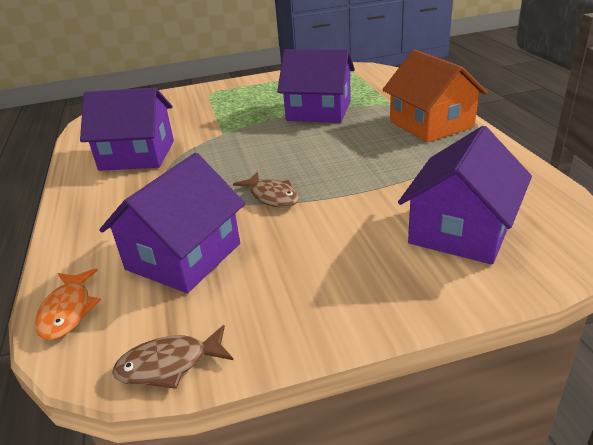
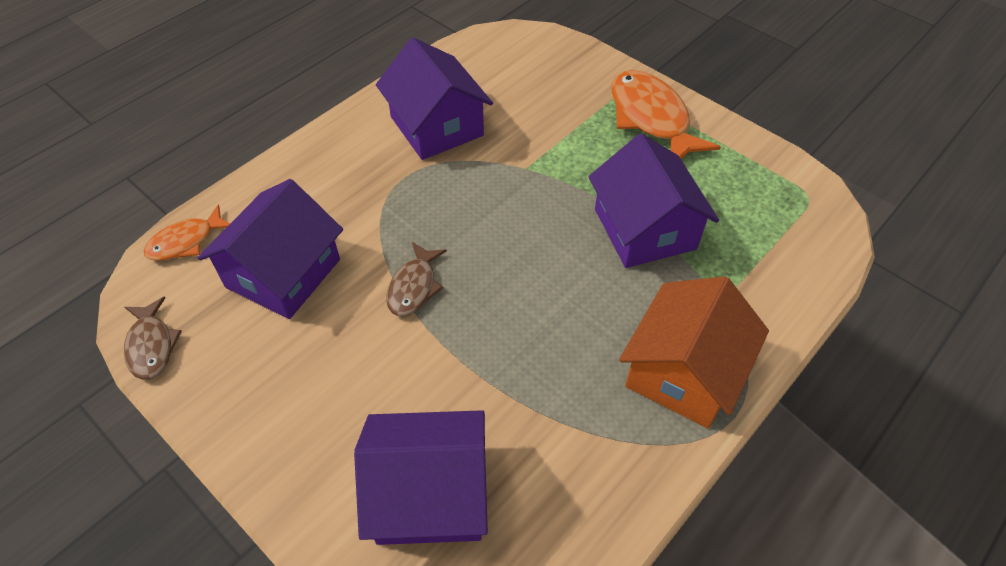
camera: 55 degrees right, 20 degrees up
purple house [99,153,245,293] -> purple house turned 60 degrees counterclockwise [198,179,343,319]
brown fish [112,325,234,389] -> brown fish turned 150 degrees counterclockwise [124,296,182,380]
none -> orange fish [612,70,721,159]

